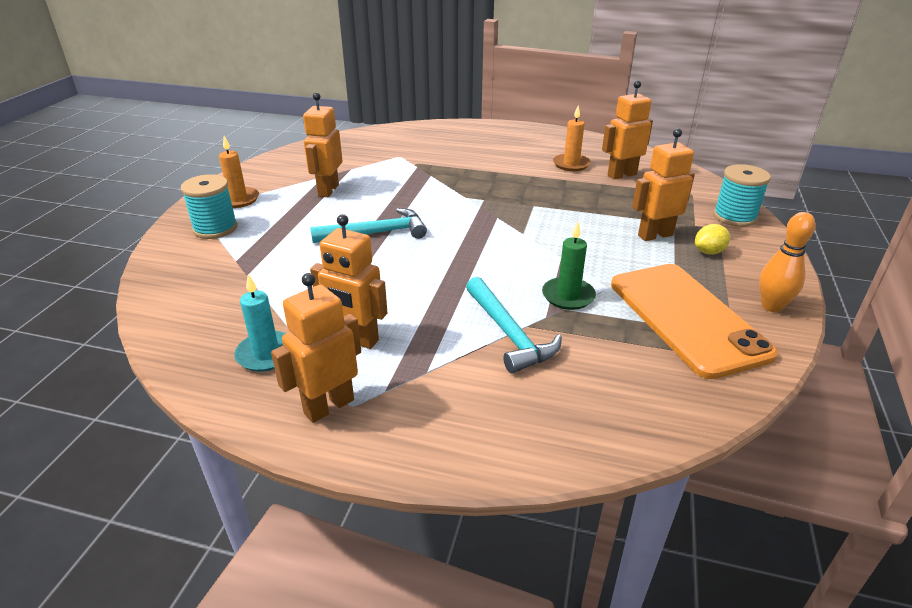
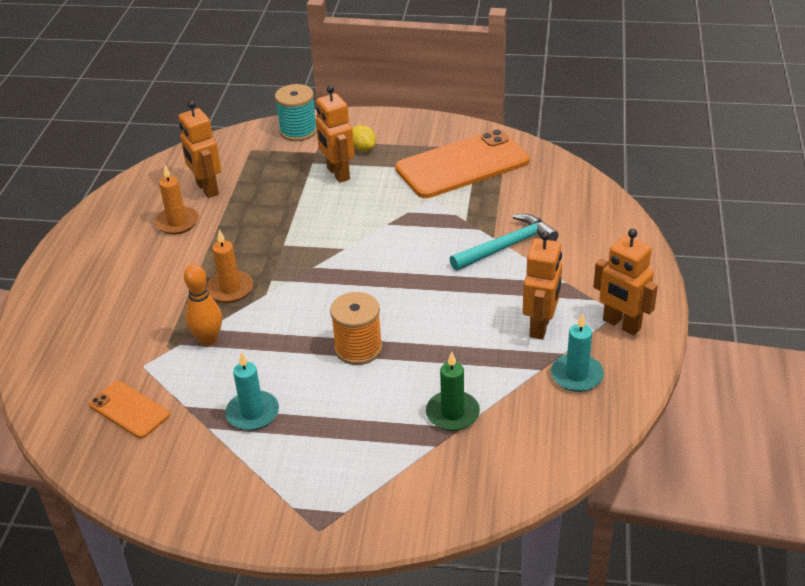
camera: 95 degrees left, 5 degrees up
turquoise spool [181,174,238,239] -> none
orange candle [219,136,259,208] -> orange candle moved to [206,230,253,303]
orange robot [303,92,343,197] -> turquoise candle [225,352,279,430]
turquoise hammer [310,208,427,243] -> orange spool [330,292,383,365]
green candle [542,222,596,310] -> green candle moved to [426,352,480,431]
orange bowling pin [759,212,816,312] -> orange bowling pin moved to [184,264,222,346]
none -> orange phone [89,381,170,439]

